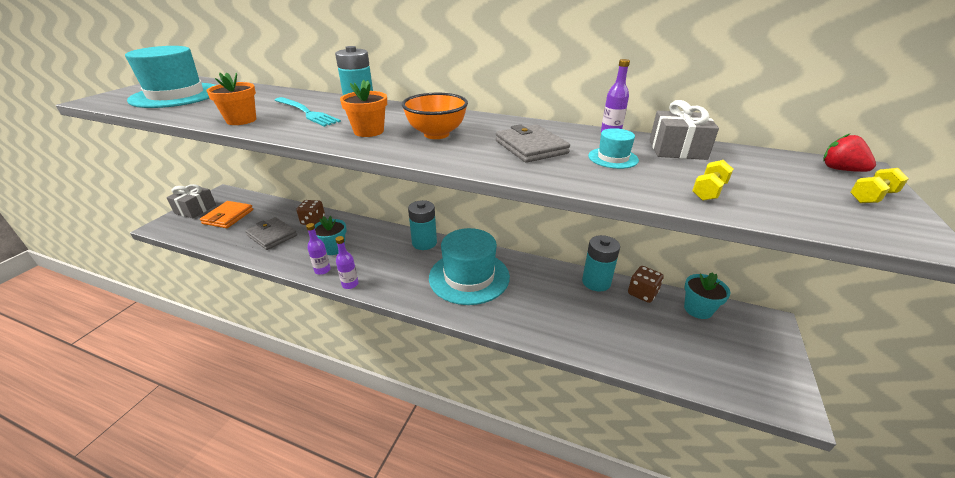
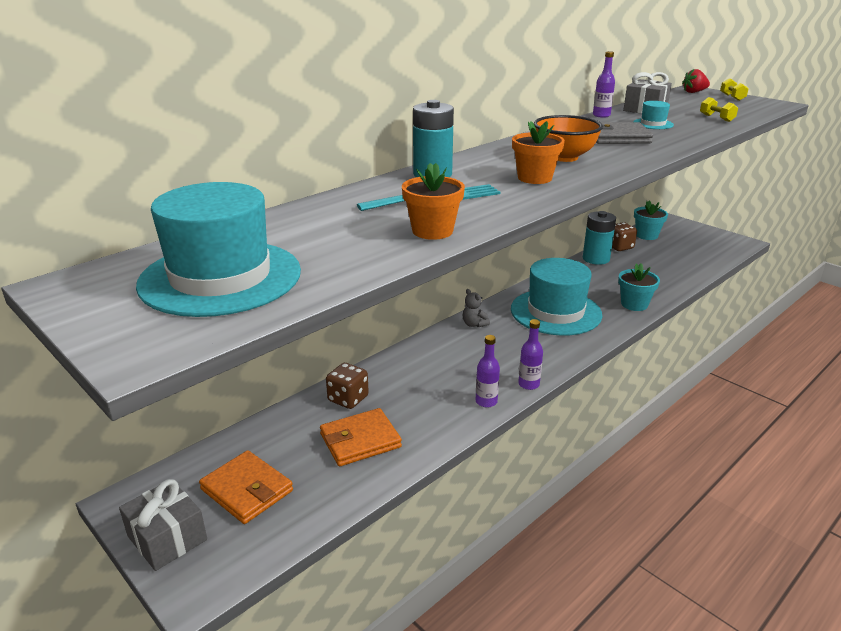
camera: 65 degrees left, 5 degrees down
grey wallet [245,217,297,250] -> orange wallet [320,408,402,466]
turquoise flower pot [315,216,347,255] -> turquoise flower pot moved to [618,263,660,311]
turquoise battery [408,200,437,250] -> grey teddy bear [462,289,490,327]

